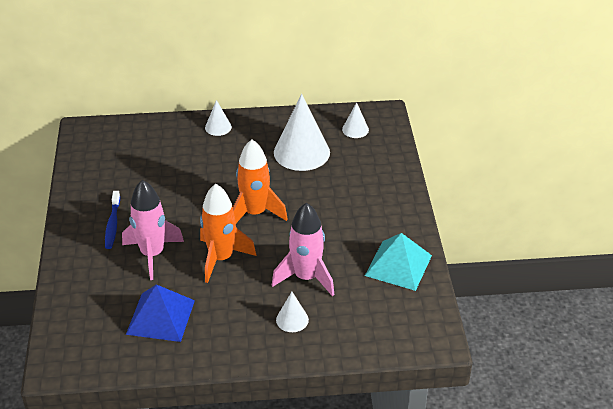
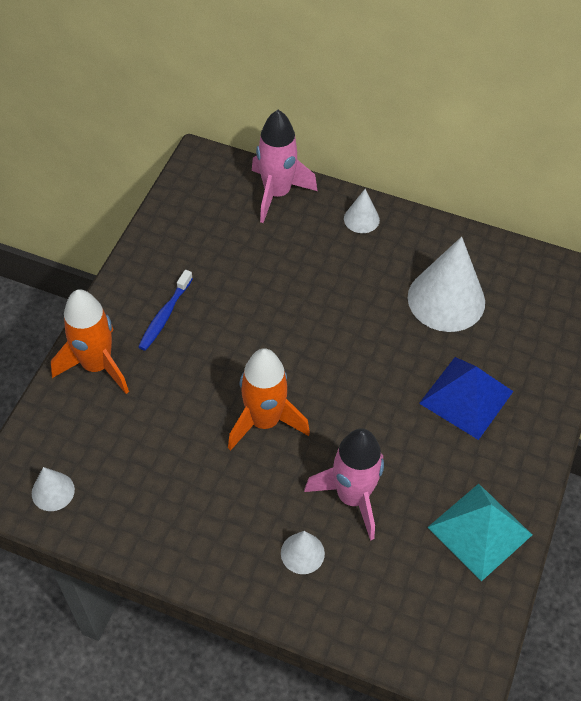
camera: 25 degrees right, 15 degrees up
pink rocket [122,180,184,280] -> pink rocket moved to [252,110,317,223]
blue pyramid [126,284,195,342] -> blue pyramid moved to [419,357,514,440]
orange rocket [233,139,288,223] -> orange rocket moved to [51,289,129,394]
white cone [342,102,369,138] -> white cone moved to [32,467,75,511]

